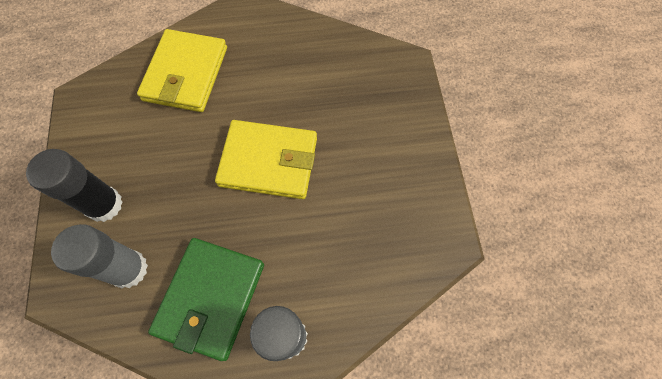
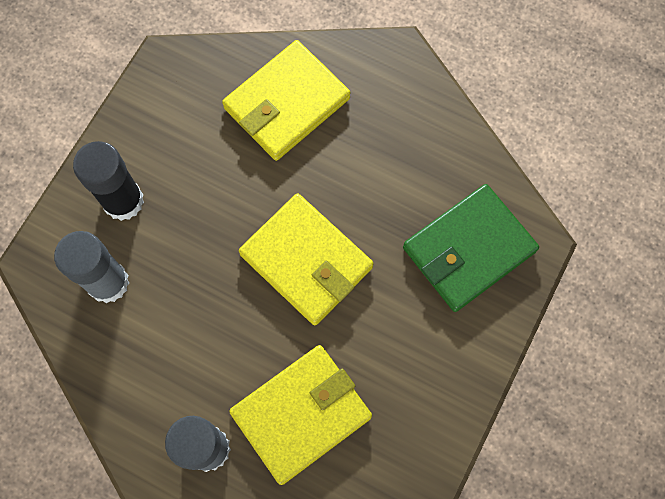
camera: 35 degrees right, 5 degrees up
green wallet [148,238,264,361] -> green wallet moved to [403,184,539,312]
none -> yellow wallet [229,345,372,485]

